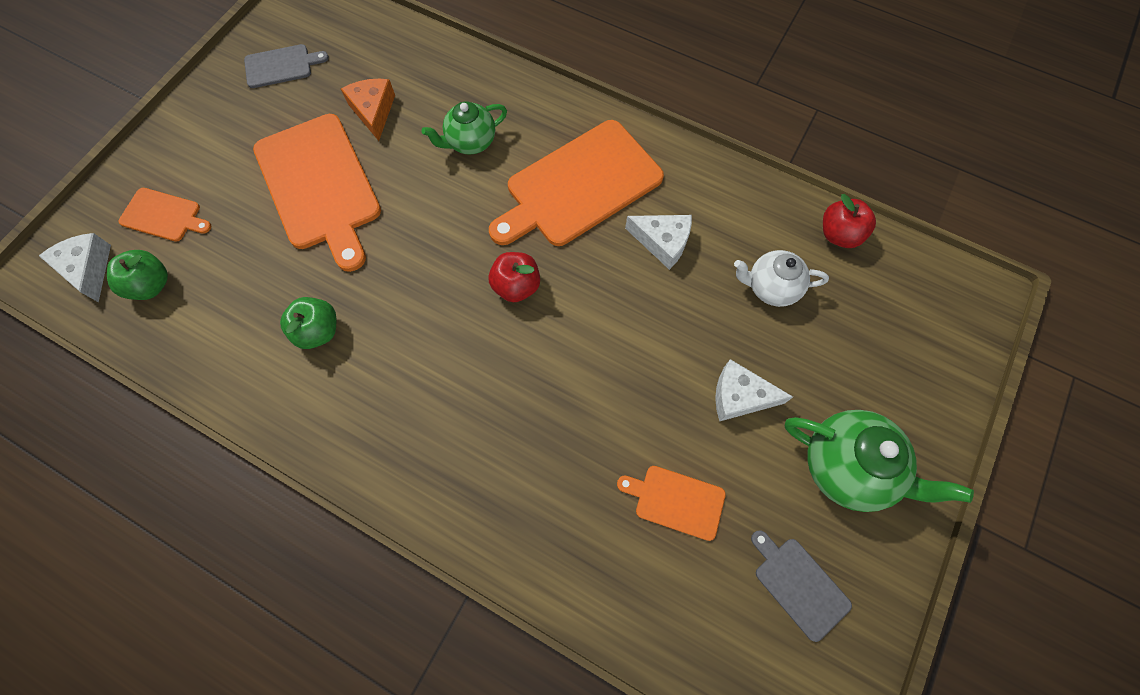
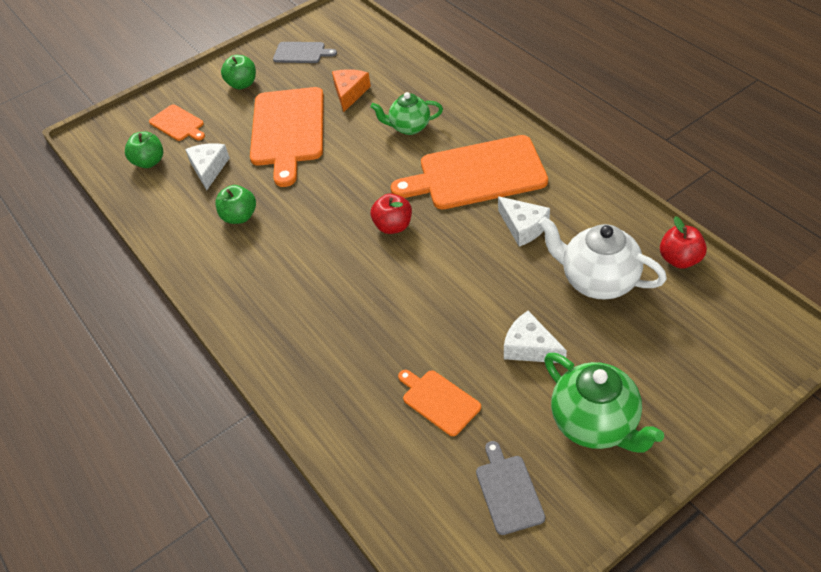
camera: 30 degrees right, 20 degrees down
white cheese [39,233,111,302] -> white cheese moved to [185,143,230,190]
white teapot [734,250,829,307] -> white teapot [538,217,667,300], size x1.54
none -> green apple [221,55,256,89]

